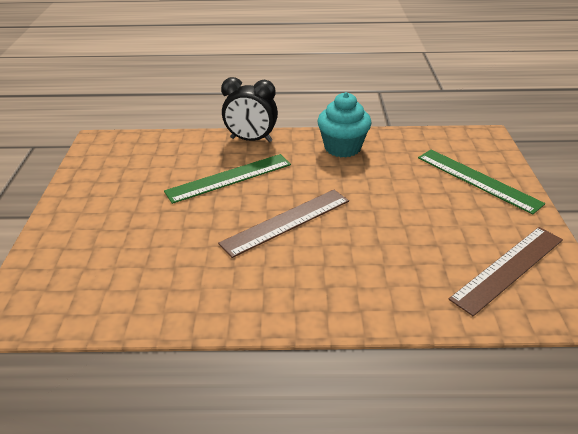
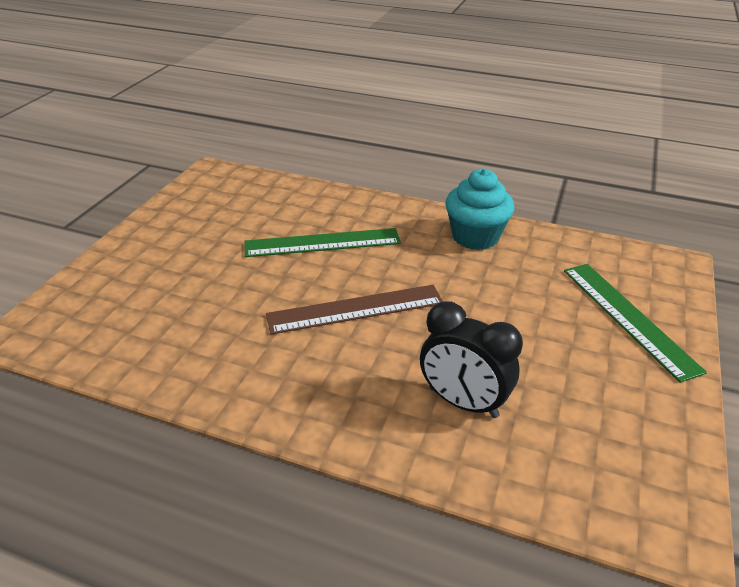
camera: 20 degrees right, 0 degrees up
black clock [221,77,278,142] -> black clock moved to [420,301,523,418]
brown ruler [448,227,563,316] -> none

